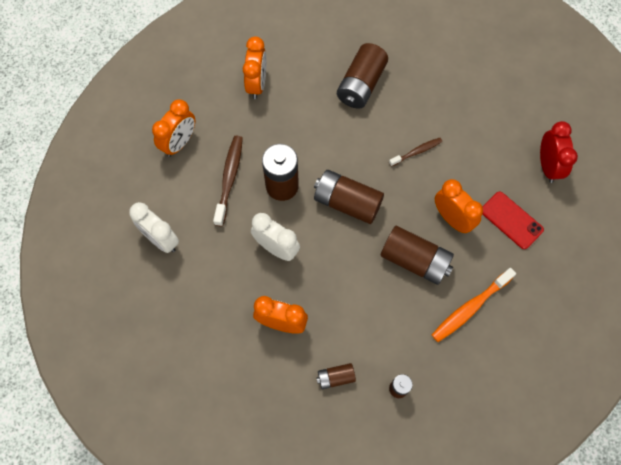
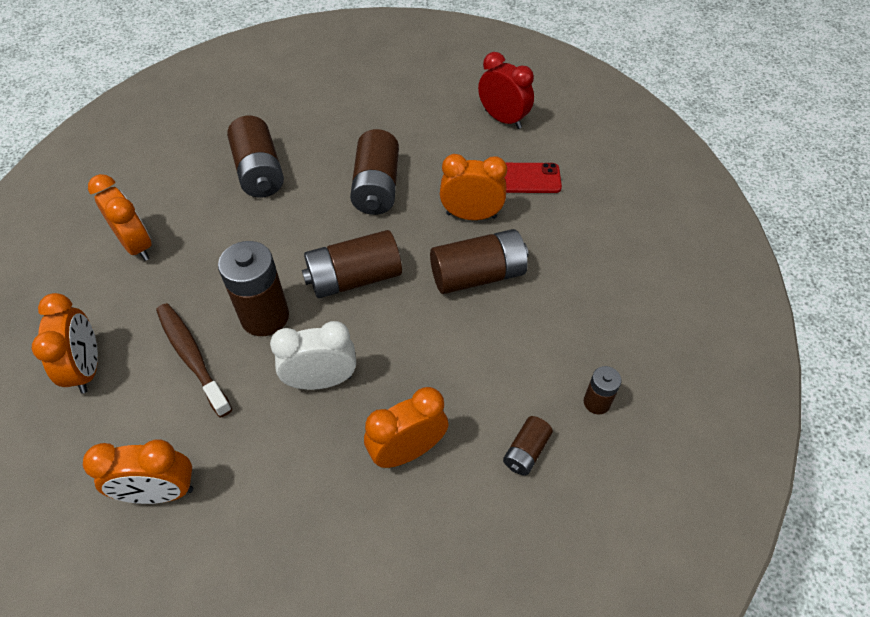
camera: 45 degrees left, 15 degrees down
white clock [129,202,179,253] -> orange clock [83,439,194,504]
brown toothbrush [389,138,442,167] -> brown battery [350,129,399,215]
orange toothbrush [432,268,516,342] -> none

